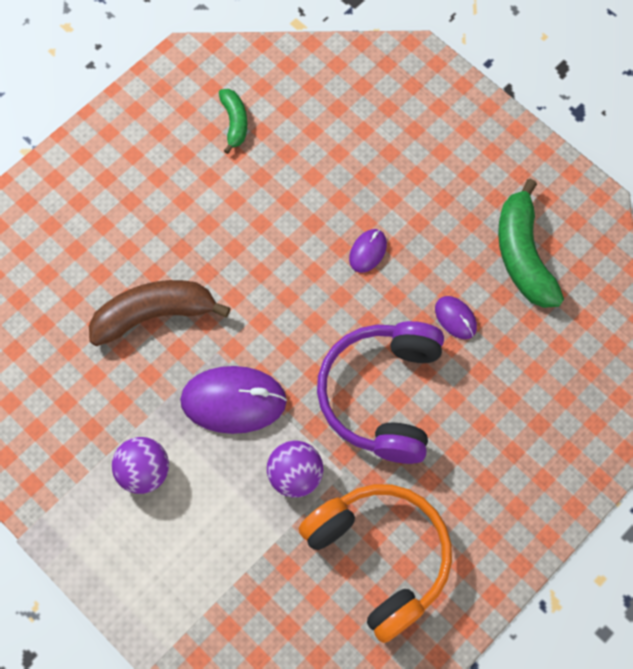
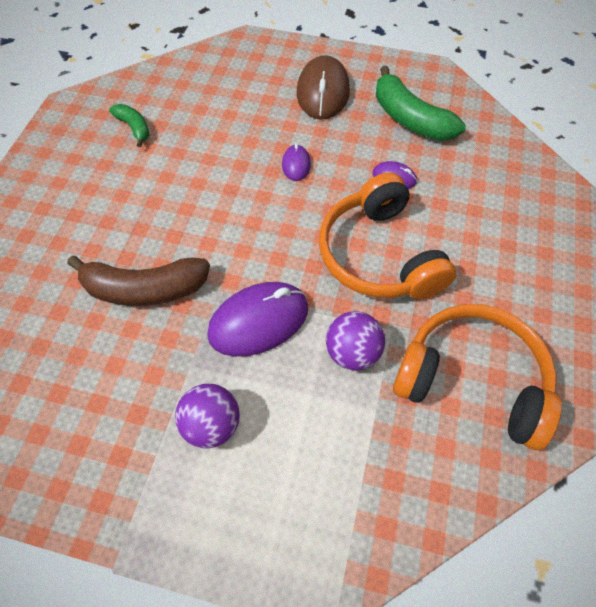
camera: 30 degrees left, 10 degrees down
brown banana [89,280,231,346] -> brown banana turned 135 degrees counterclockwise [67,255,210,306]
purple headphones [317,321,444,464] -> orange headphones [319,172,456,299]
none -> brown mouse [297,55,350,120]

